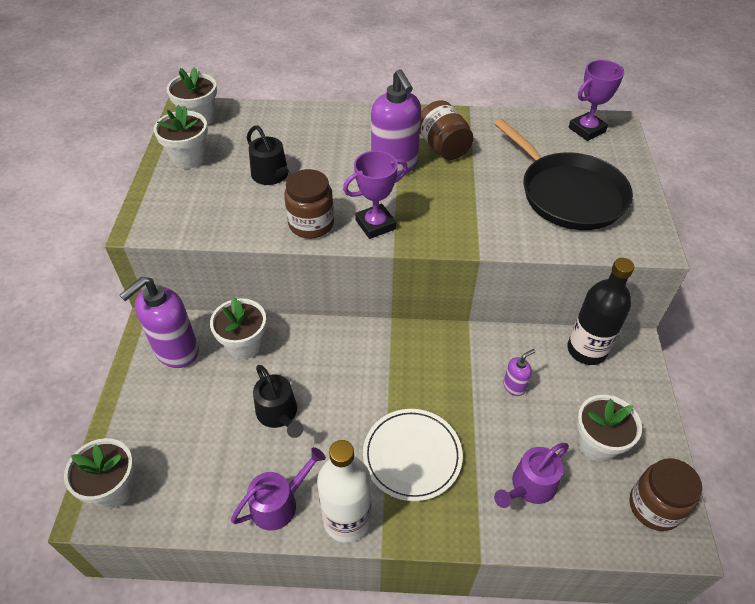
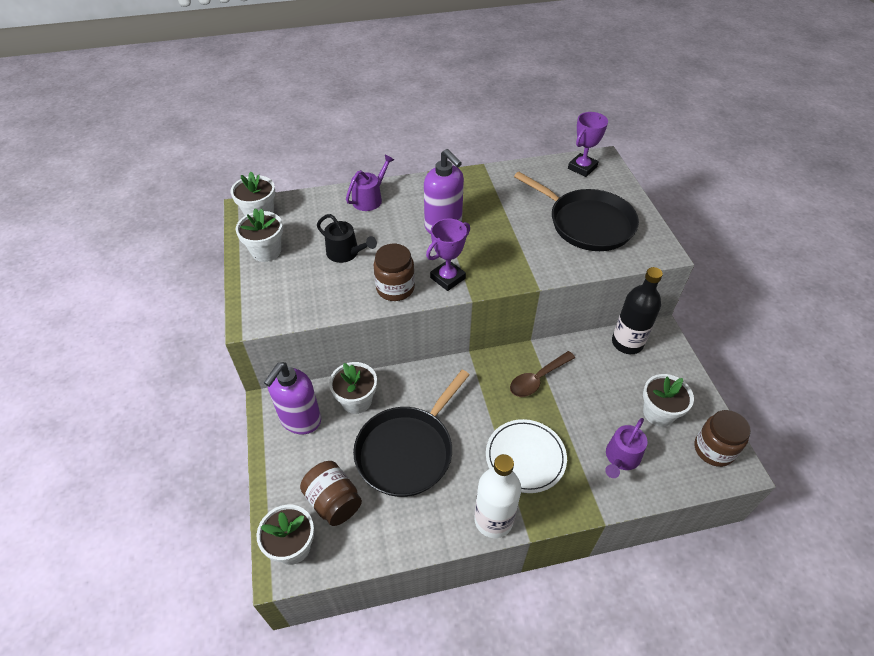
camera: 15 degrees left, 0 degrees up
purple watering can [231,447,326,531] -> purple watering can moved to [346,155,394,211]
black watering can [253,365,303,438] -> black pan [353,370,469,497]
brown jar [420,100,473,160] -> brown jar moved to [300,461,362,526]
purple soap dispenser [503,349,535,396] -> none
none -> brown spoon [510,351,575,397]

